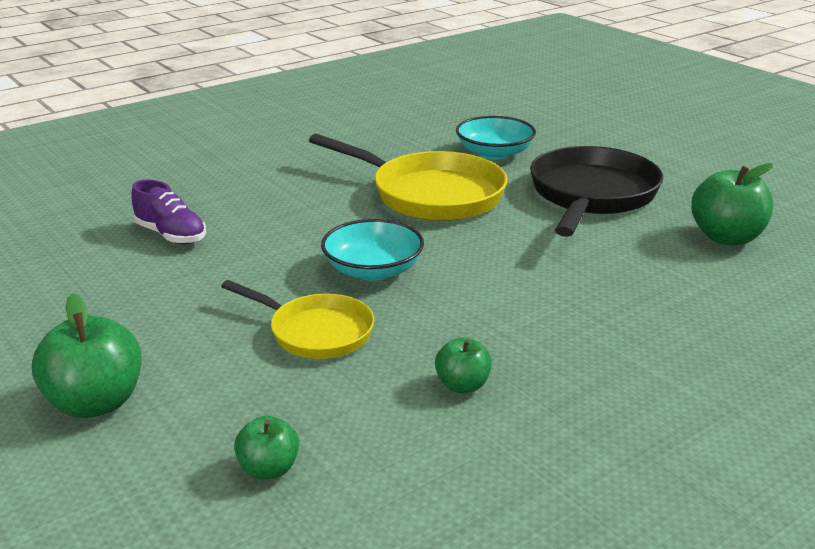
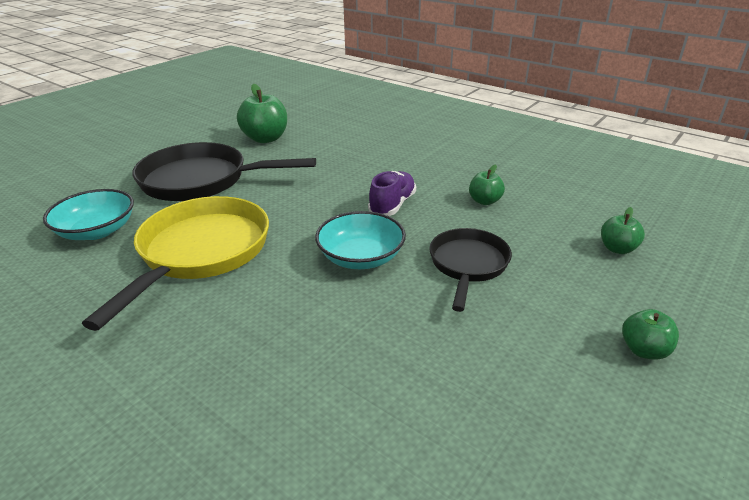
camera: 105 degrees left, 5 degrees up
green apple [32,293,141,418] -> green apple [622,309,679,360], size x0.56
purple shoe [131,180,206,244] -> purple shoe moved to [368,171,416,216]
yellow pan [221,280,374,359] -> black pan [429,228,512,312]

